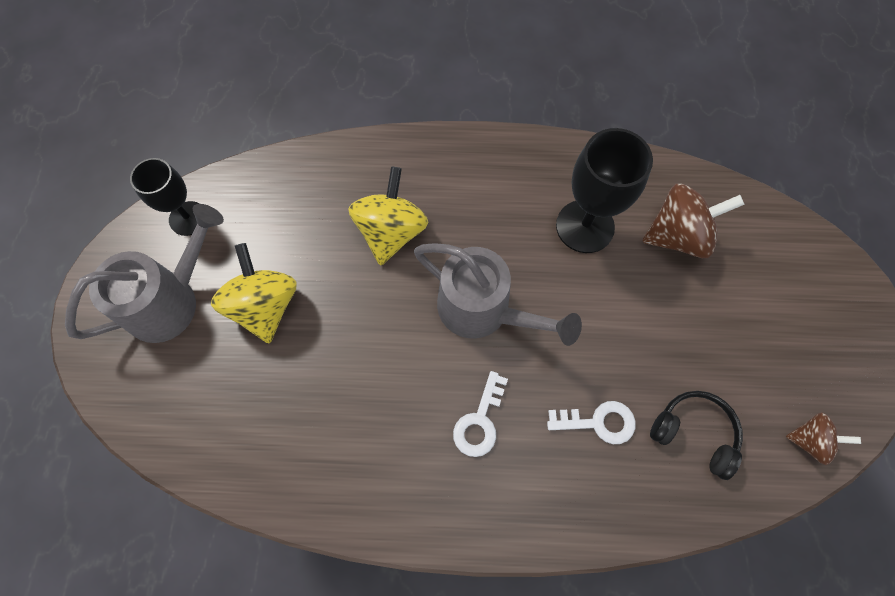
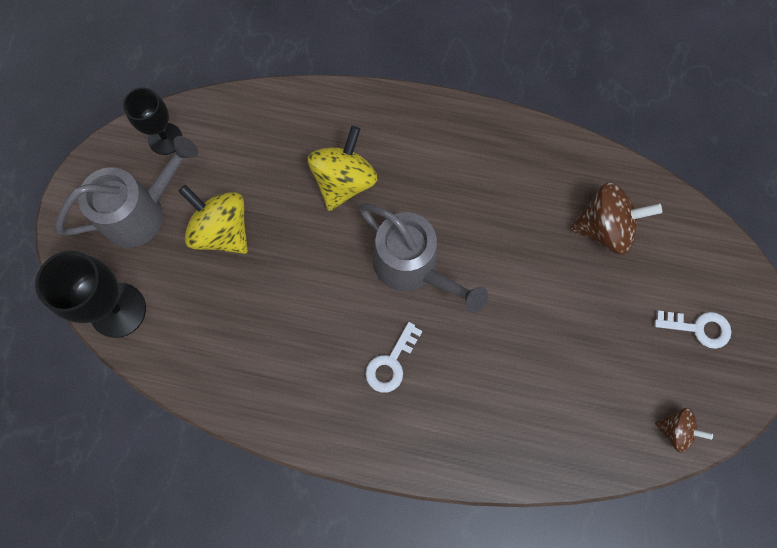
camera: 10 degrees right, 5 degrees up
yellow spinning top [211,243,297,344] -> yellow spinning top turned 45 degrees counterclockwise [178,185,248,254]
white key [547,401,636,444] -> white key moved to [655,310,731,349]
black goblet [556,128,653,253] -> black goblet moved to [35,251,146,338]
black headphones [650,391,743,480] -> none

